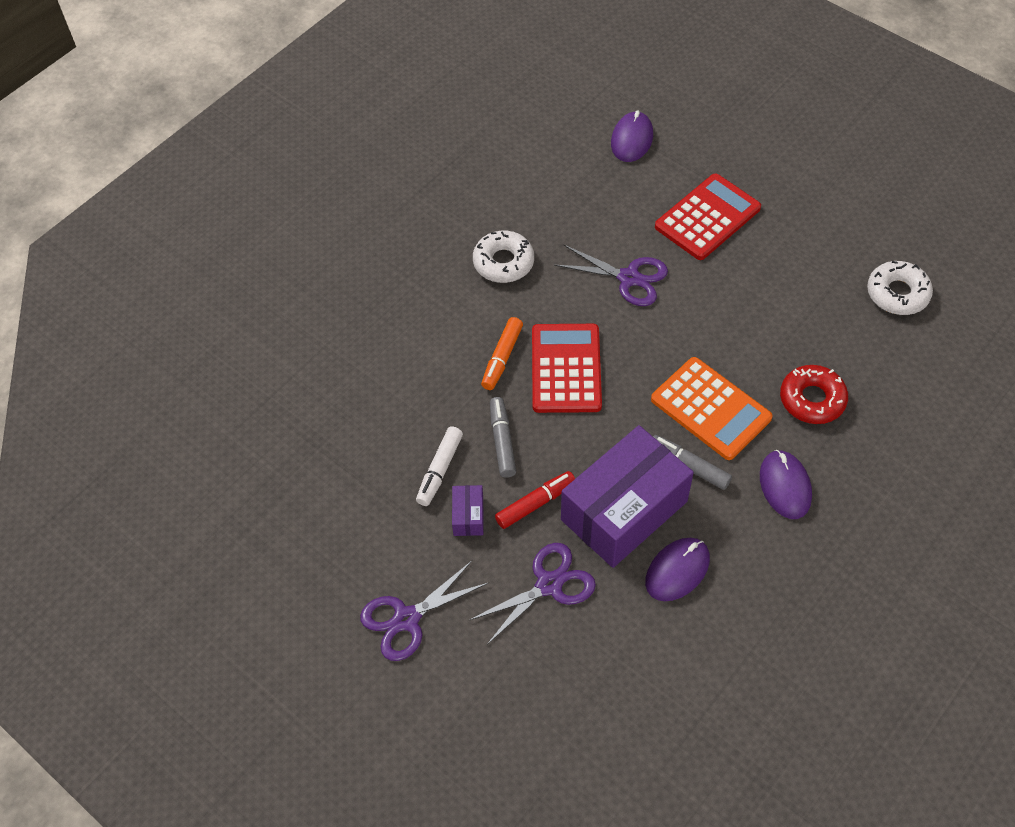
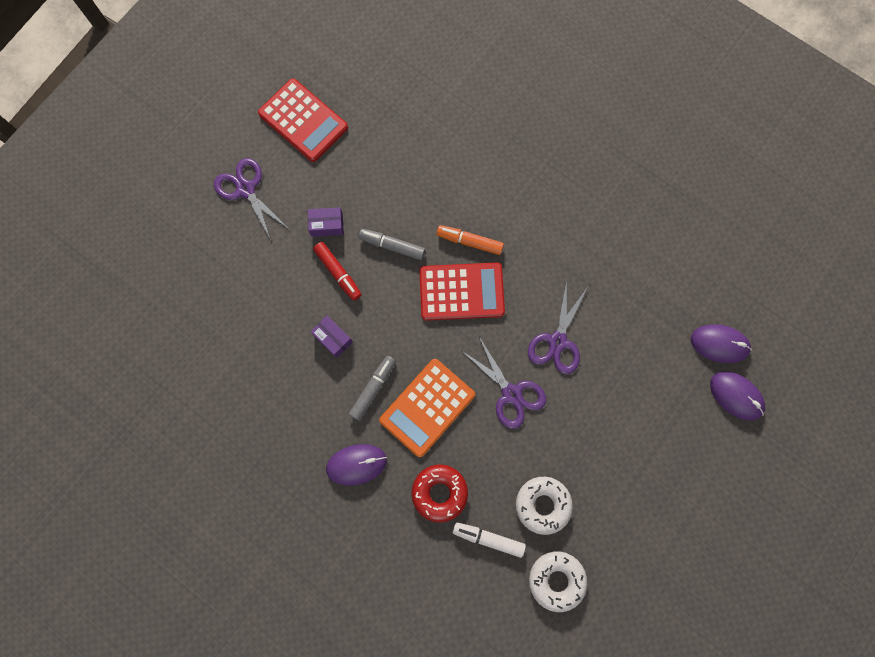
camera: 85 degrees right, 20 degrees up
white marker [416,426,463,506] -> white marker moved to [452,522,526,558]
purple scissors [470,543,596,645] -> purple scissors moved to [462,337,546,429]
white donut [473,231,534,283] -> white donut moved to [516,477,573,535]
grey marker [490,397,516,478] -> grey marker turned 150 degrees counterclockwise [359,229,425,260]
purple box [561,425,694,568] -> purple box [311,316,353,358], size x0.40
purple mouse [645,538,710,601] -> purple mouse moved to [710,372,765,420]
red calculator [655,174,761,260] -> red calculator moved to [258,79,348,162]

